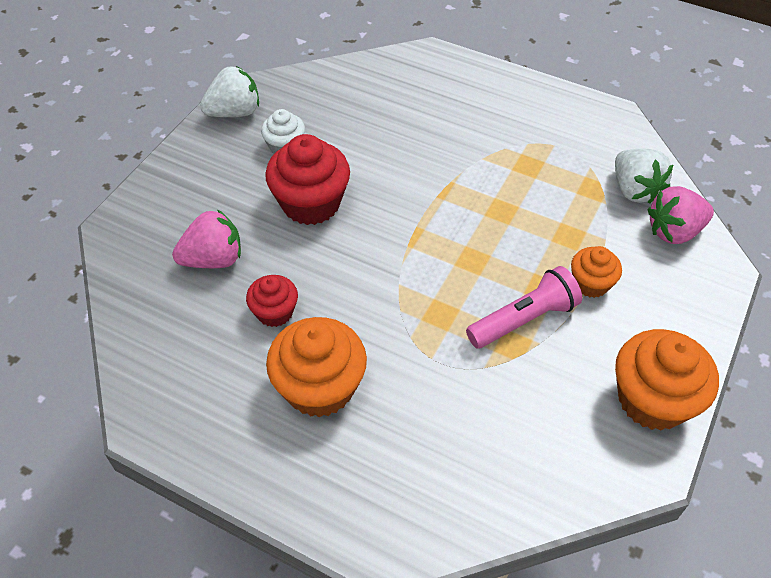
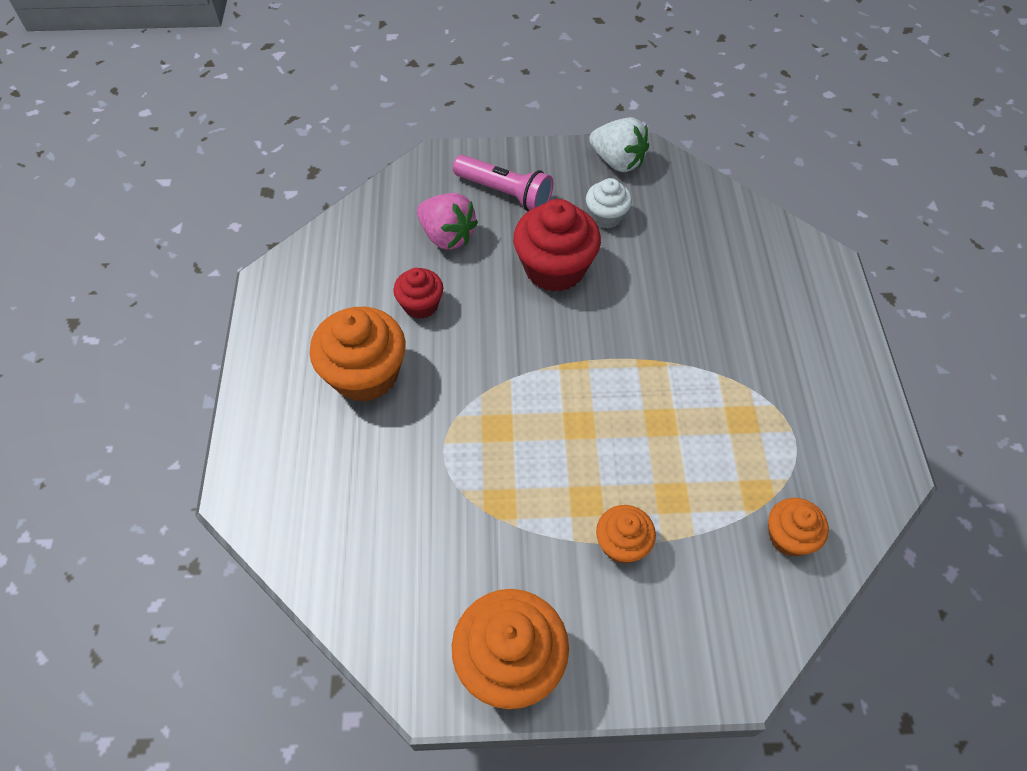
camera: 60 degrees right, 5 degrees up
pink flashlight [466,266,582,348] -> pink flashlight moved to [453,155,553,211]
white strawberry [615,149,673,204] -> orange cupcake [768,498,829,556]
pink strawberry [647,186,714,244] -> none

